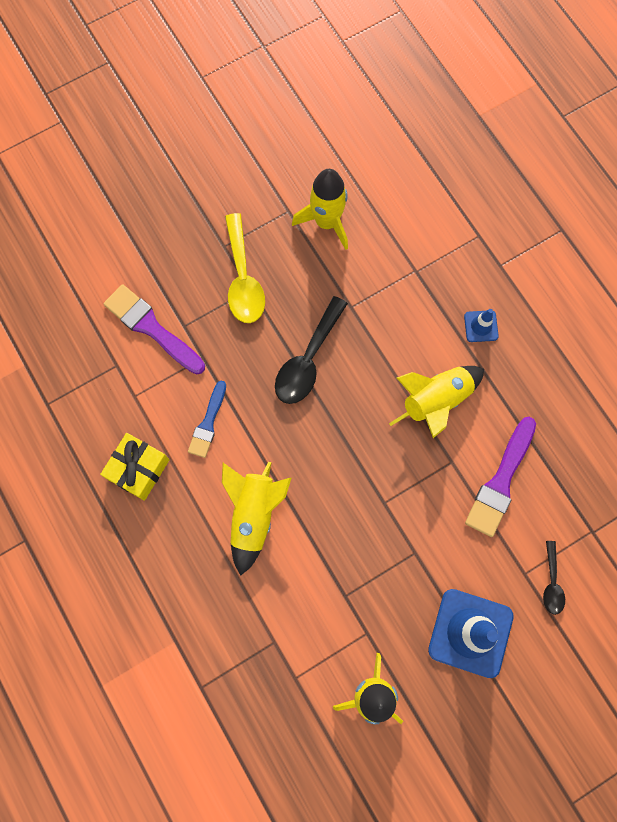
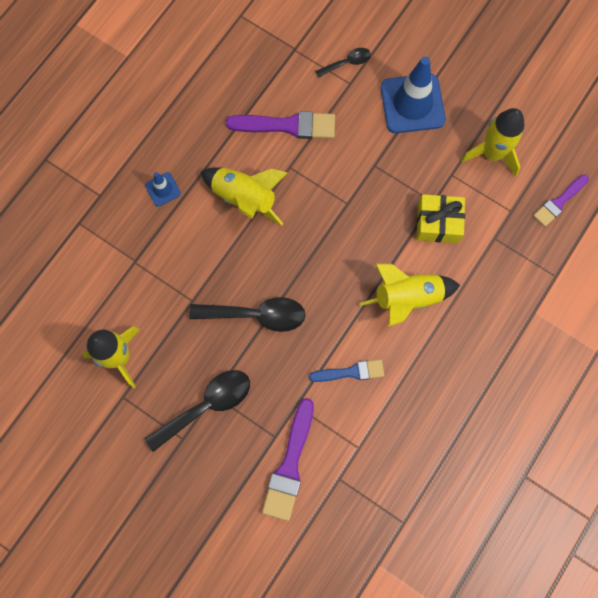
camera: 115 degrees left, 0 degrees up
yellow gift [100,433,170,501] -> yellow gift moved to [417,194,465,243]
yellow spoon [225,213,265,323] -> black spoon [145,370,250,452]
none -> purple brush [533,174,589,227]

